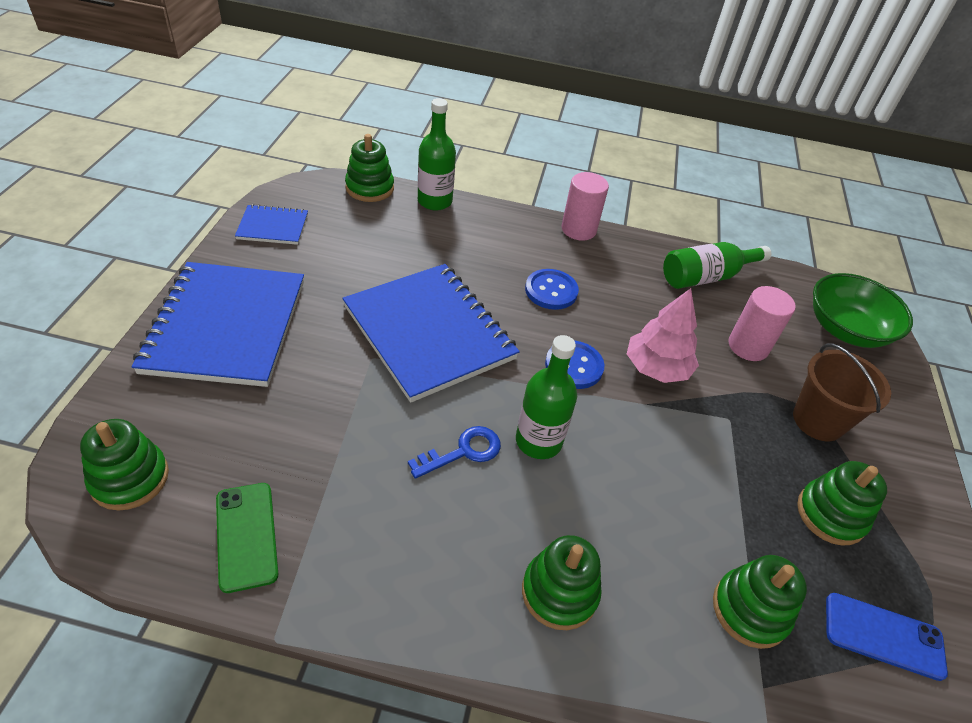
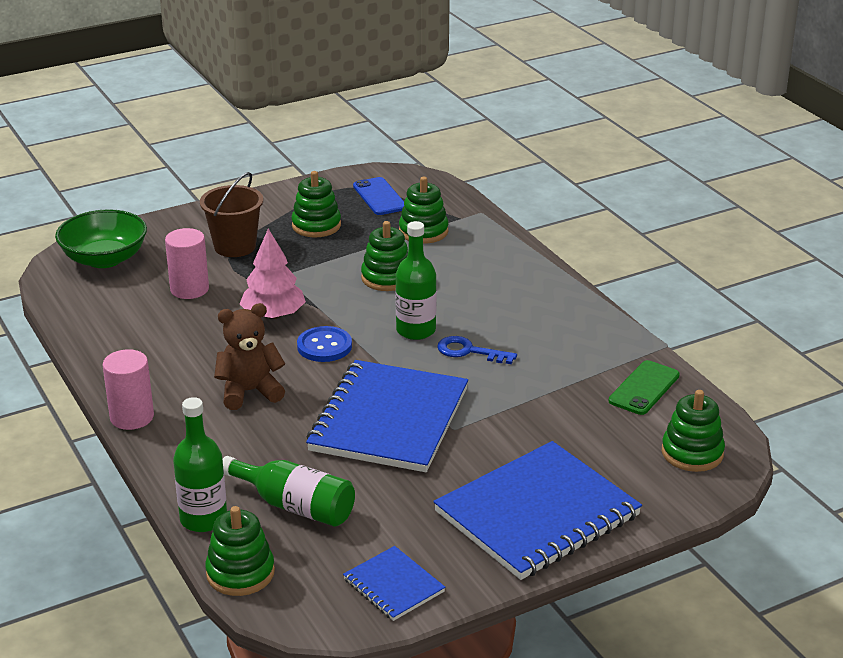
camera: 125 degrees left, 15 degrees down
green stacking toy [522,535,602,630] -> green stacking toy moved to [361,221,408,291]
blue button [525,269,579,310] -> brown teddy bear [214,303,285,410]
green bottle [663,242,771,289] -> green bottle moved to [223,456,355,527]

